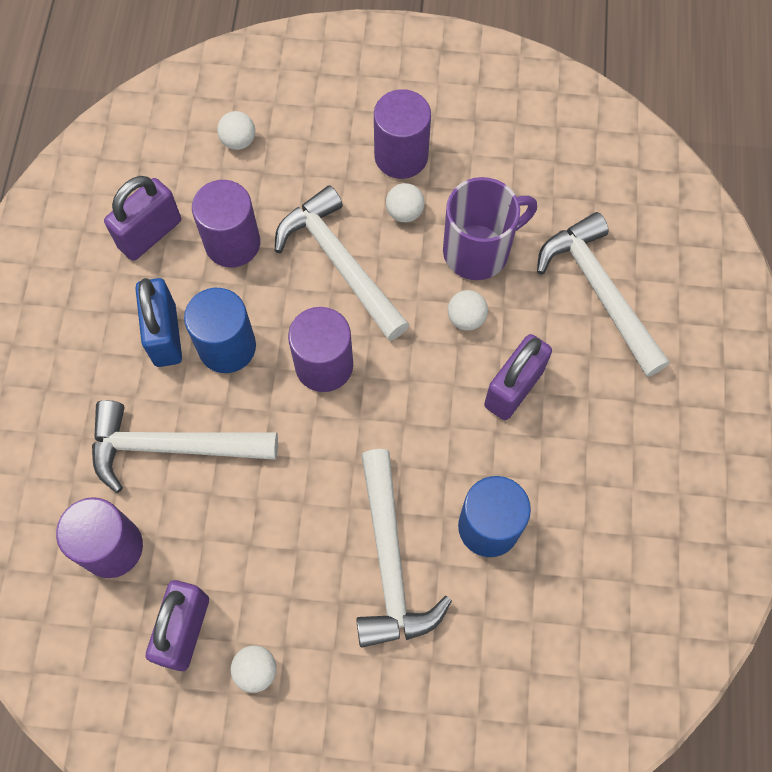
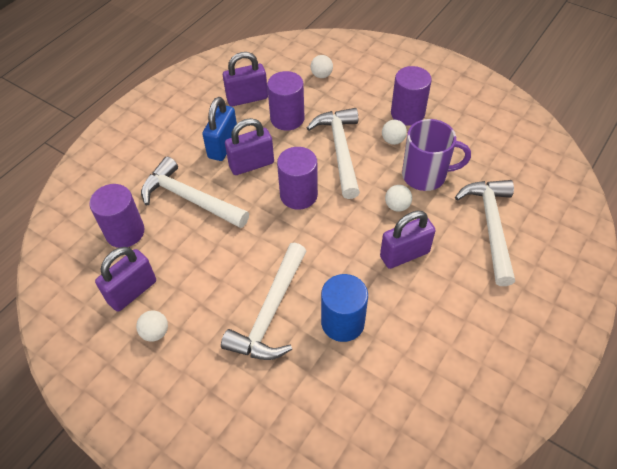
camera: 30 degrees right, 15 degrees down
blue cylinder [184,288,256,373] -> purple padlock [225,118,274,175]

